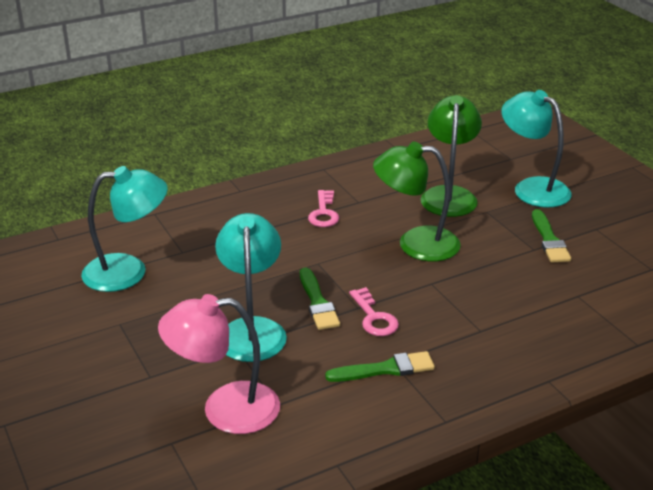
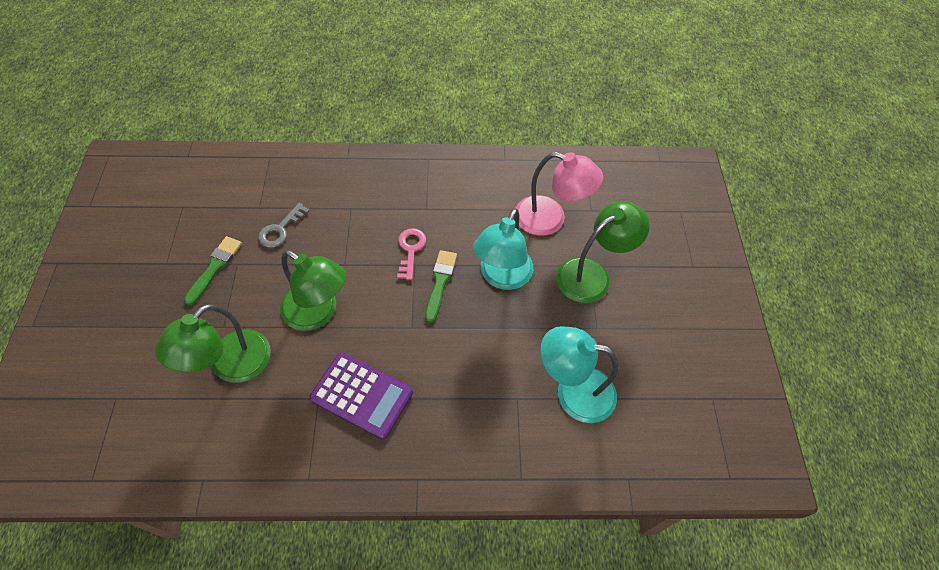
camera: 155 degrees left, 25 degrees up
pink key [308,190,339,227] -> purple calculator [309,352,413,440]
green brush [325,351,435,382] -> none
turquoise lamp [501,90,572,208] -> none
none -> grey key [258,203,310,248]
none -> green lamp [556,201,650,303]

